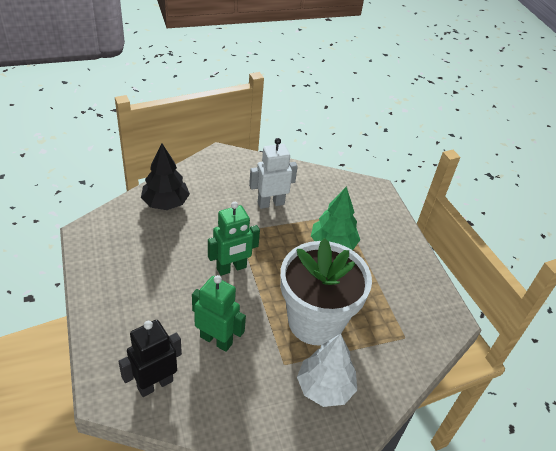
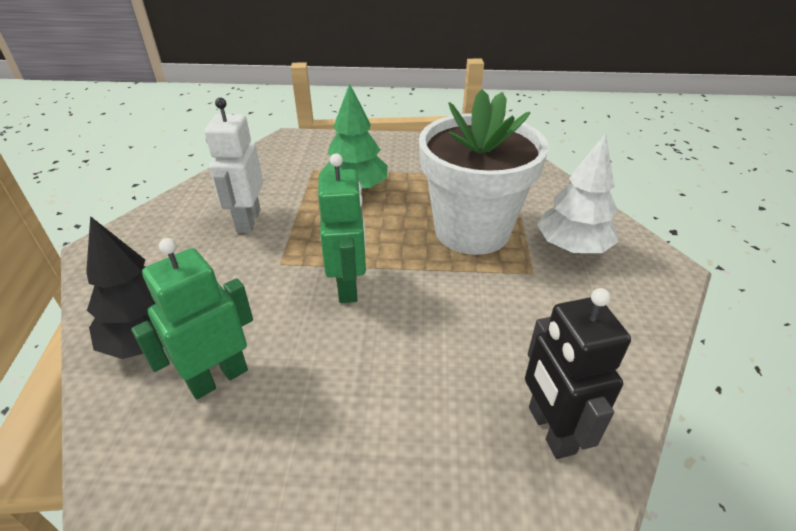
camera: 65 degrees left, 5 degrees down
green robot [192,275,246,352] -> green robot moved to [131,238,253,399]

